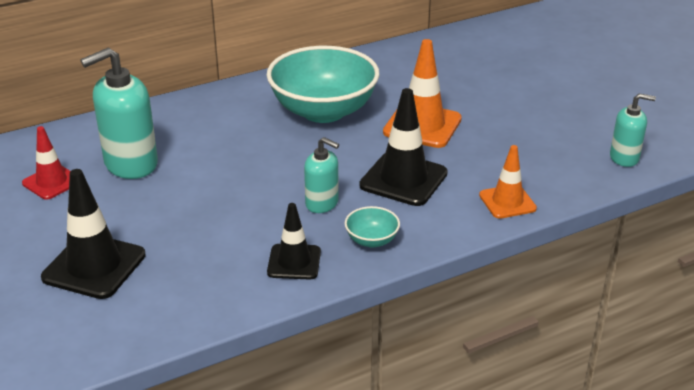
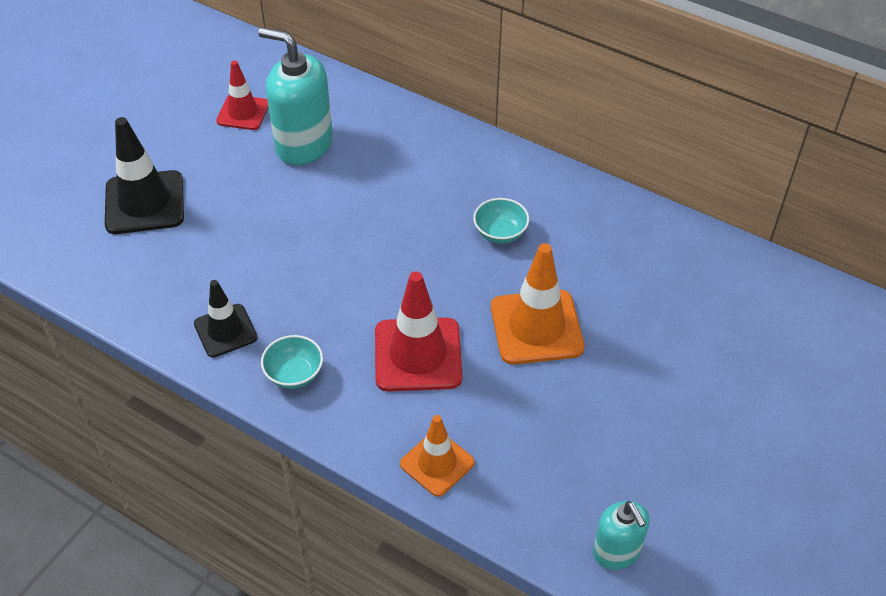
camera: 60 degrees right, 15 degrees up
turquoise bowl [266,46,379,123] -> turquoise bowl [473,198,529,244], size x0.41
turquoise soap dispenser [304,137,339,213] -> none
black traffic cone [359,88,448,206] -> red traffic cone [375,271,462,391]

